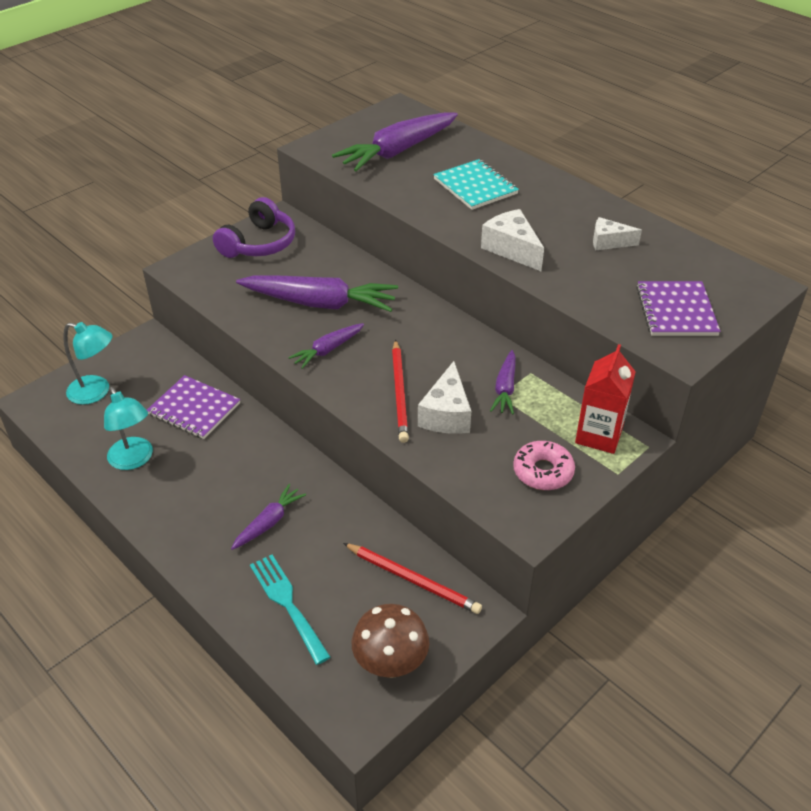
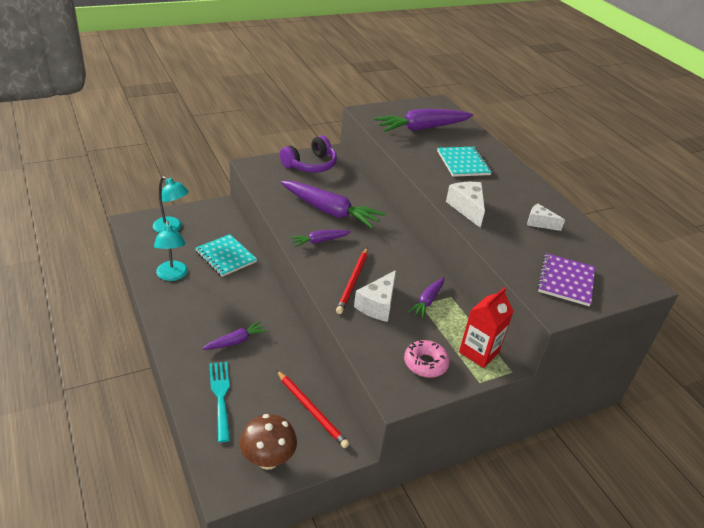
camera: 15 degrees right, 5 degrees down
purple notebook [147,375,240,439] -> turquoise notebook [195,234,257,277]

